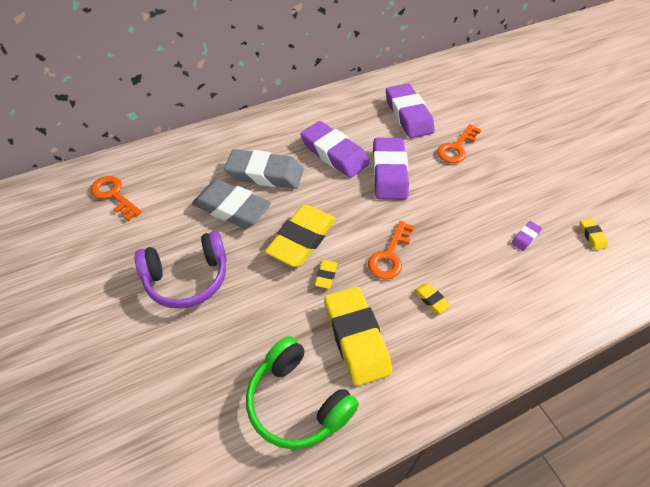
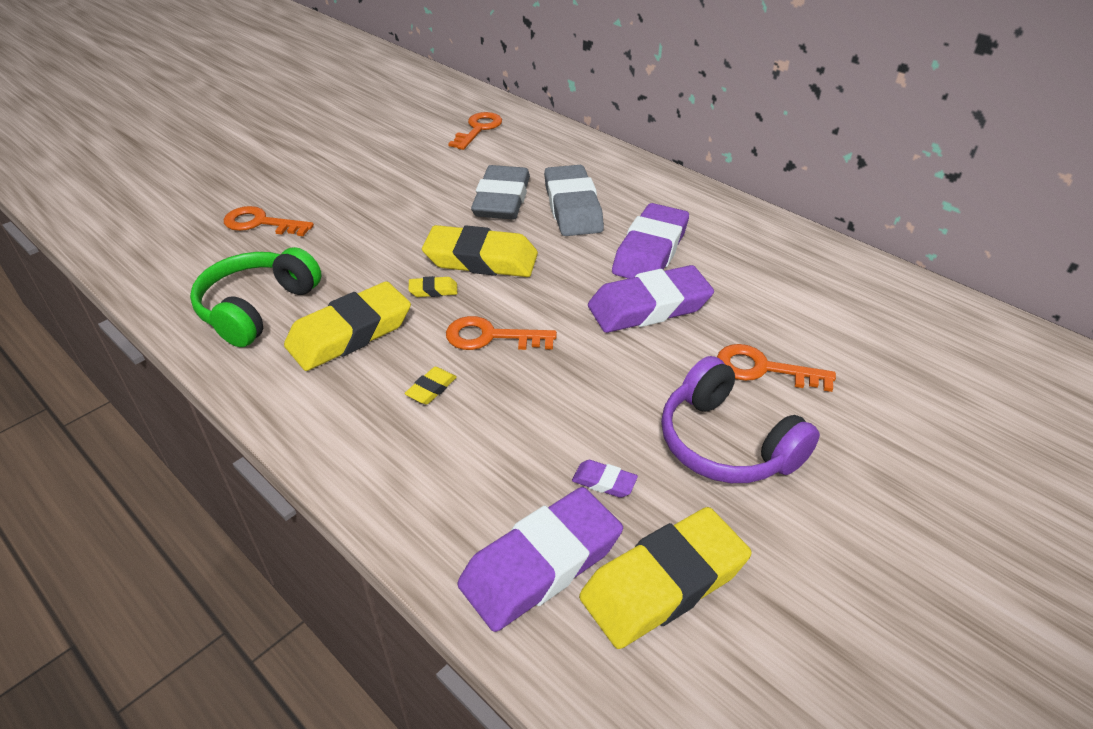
camera: 70 degrees right, 10 degrees down
purple headphones [135,231,227,309] -> purple headphones moved to [661,356,820,483]
purple eraser [386,84,435,138] -> purple eraser moved to [457,487,623,632]
yellow eraser [580,218,608,250] -> yellow eraser [579,507,752,649], size x2.39
none -> orange key [224,206,314,236]

